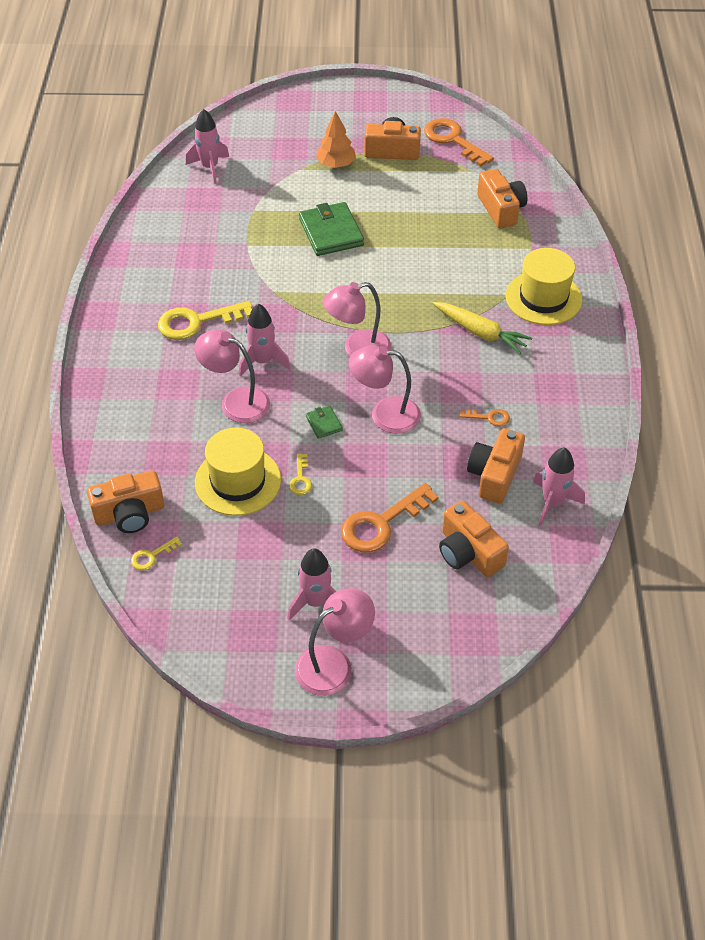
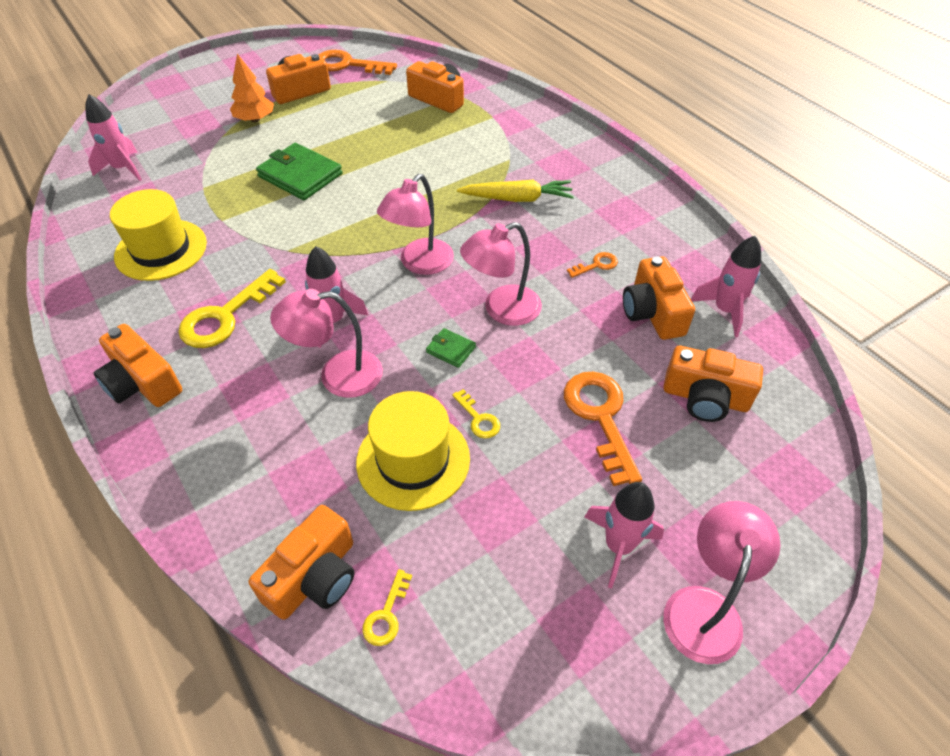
camera: 35 degrees left, 0 degrees up
orange key [341,483,439,553] -> orange key turned 150 degrees clockwise [564,372,642,486]
yellow hat [506,248,582,325] -> yellow hat moved to [110,189,207,281]
none -> orange camera [94,324,182,407]

